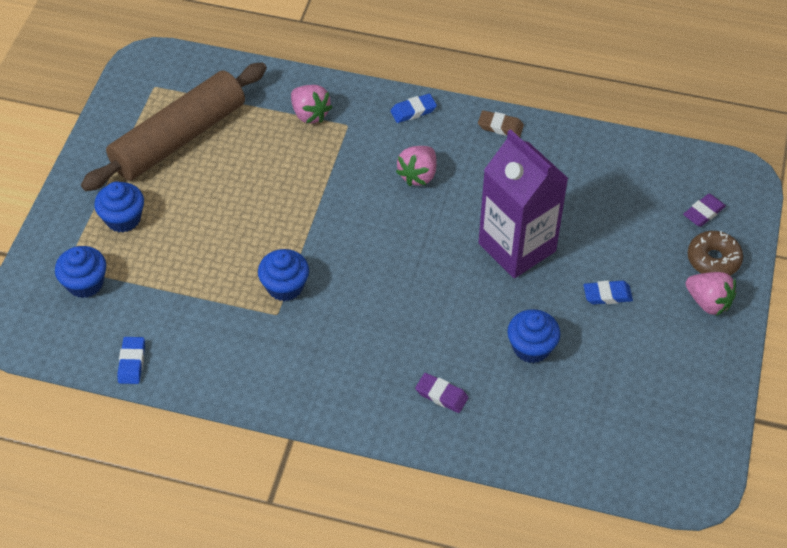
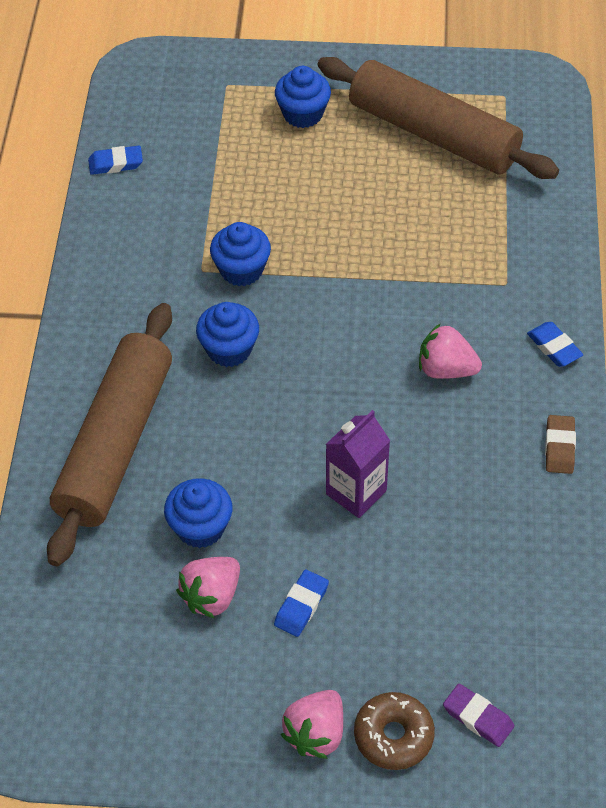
camera: 80 degrees right, 0 degrees up
blue cupcake [55,246,106,298] -> blue cupcake moved to [196,302,259,367]
pink strawberry [291,85,332,124] -> pink strawberry moved to [176,557,240,618]
purple eraser [415,373,469,413] -> brown rolling pin [47,303,172,566]
purple carton [478,129,569,278] -> purple carton [326,410,390,518], size x0.58
blue eraser [583,281,633,304] -> blue eraser turned 45 degrees clockwise [274,570,329,637]

